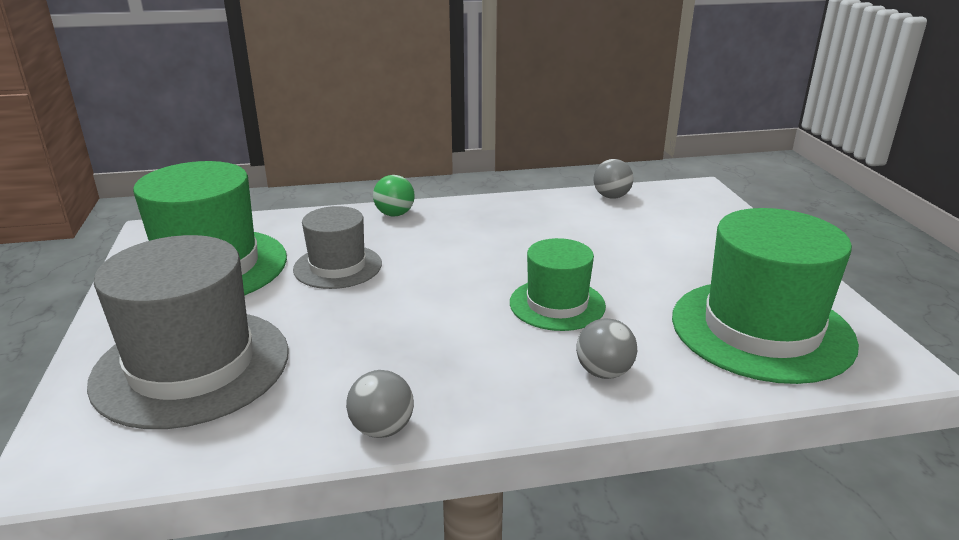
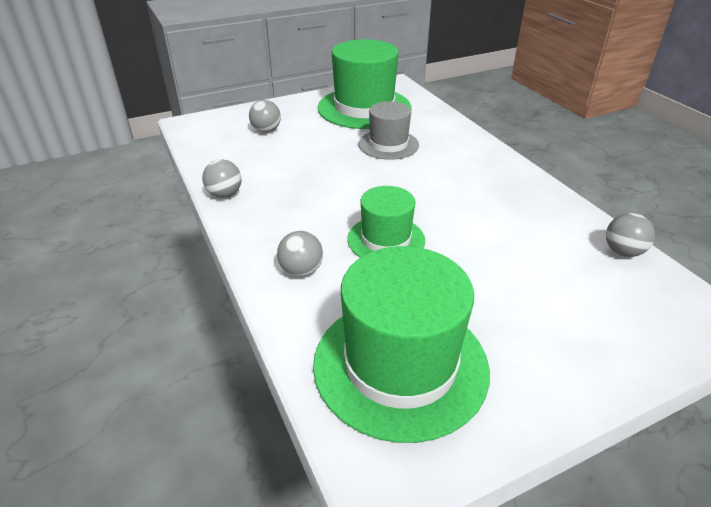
camera: 75 degrees right, 10 degrees up
grey hat [87,235,289,429] -> grey ball [249,100,281,132]
green ball [373,175,415,216] -> none

